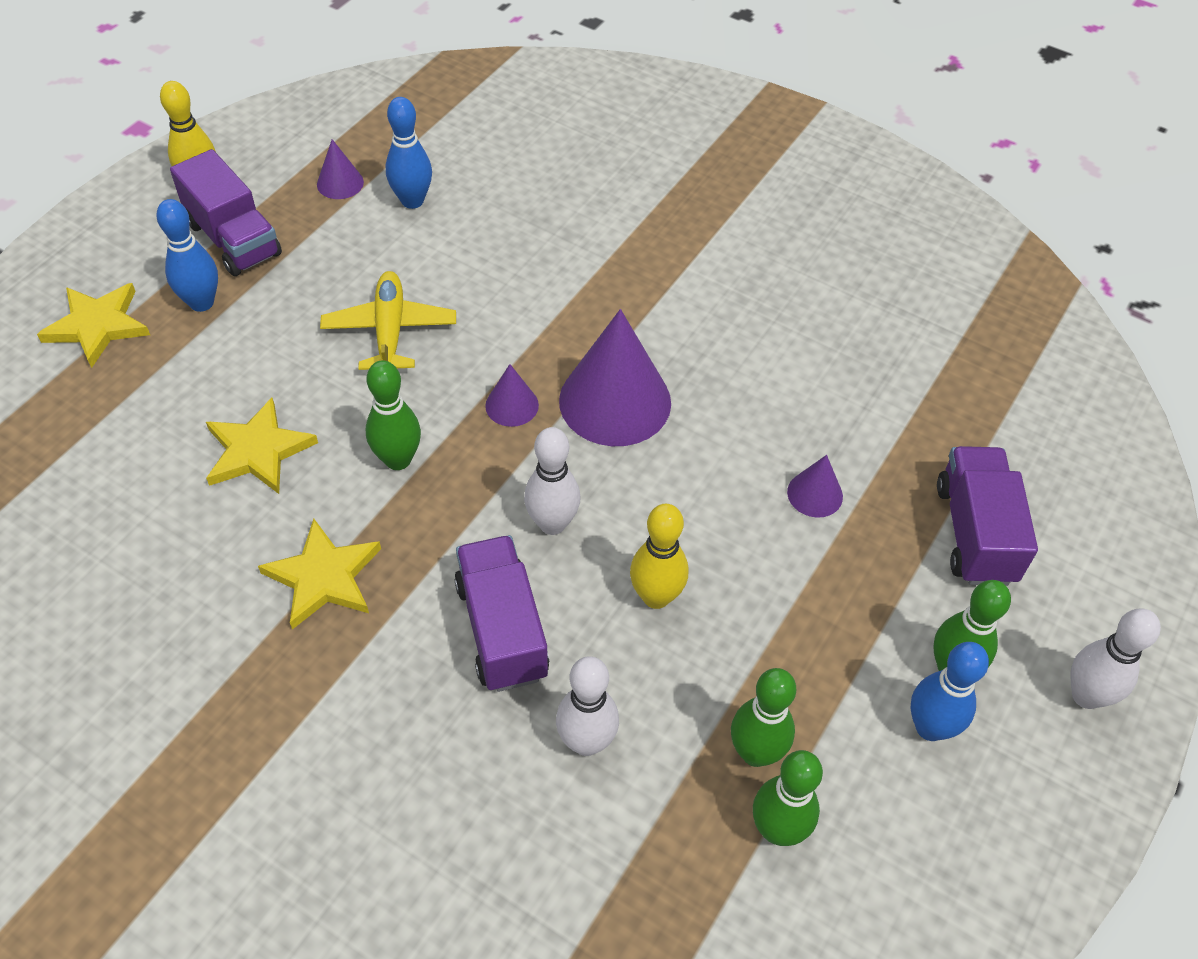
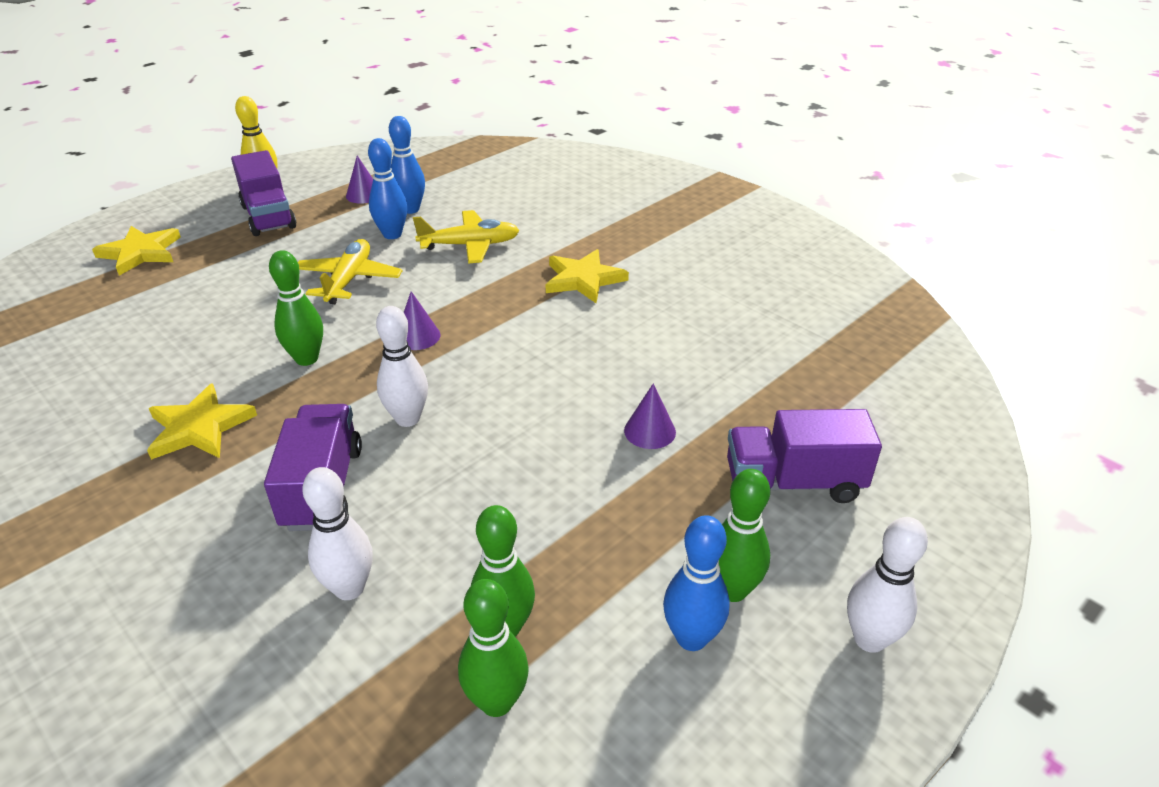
camera: 15 degrees right, 15 degrees down
blue bowling pin [156,199,218,312] -> blue bowling pin moved to [368,138,407,239]
yellow star [206,398,318,494] -> yellow star moved to [546,249,629,303]
purple cone [559,309,671,446] -> none
yellow bowling pin [630,504,688,609] -> none
purple truck [937,446,1038,586] -> purple truck turned 105 degrees counterclockwise [727,409,882,503]
none -> yellow plane [413,210,519,264]

